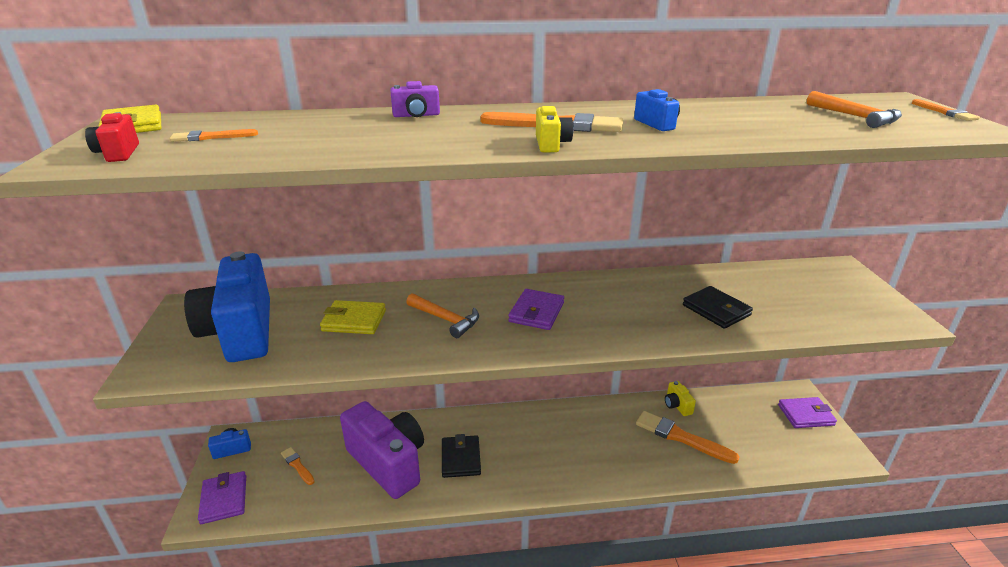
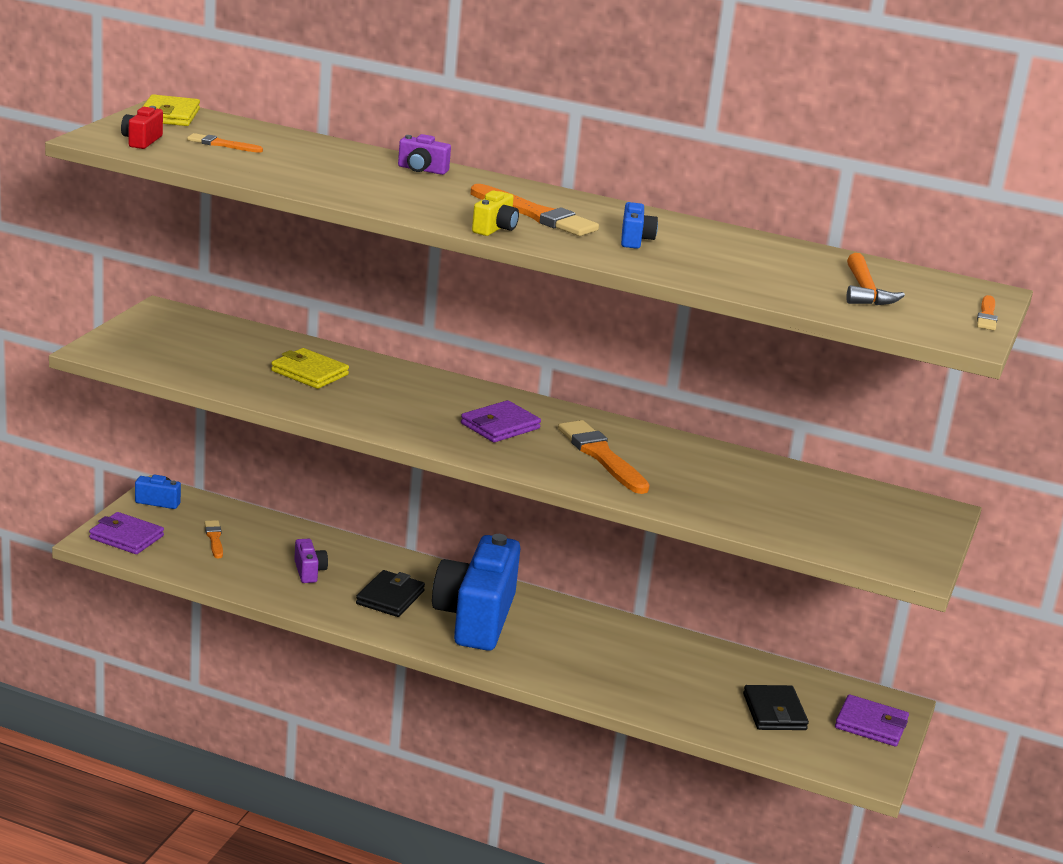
camera: 25 degrees right, 5 degrees down
blue camera [184,251,270,362] -> blue camera moved to [432,534,521,651]
purple wallet [198,471,246,524] -> purple wallet turned 75 degrees counterclockwise [89,512,164,554]
purple camera [340,401,424,499] -> purple camera [294,539,328,583], size x0.40
orange hammer [406,293,479,338] -> none
orange brush [636,411,739,464] -> orange brush moved to [558,420,650,494]
yellow camera [665,381,696,416] -> none
black wallet [683,286,753,329] -> black wallet moved to [743,685,809,730]

